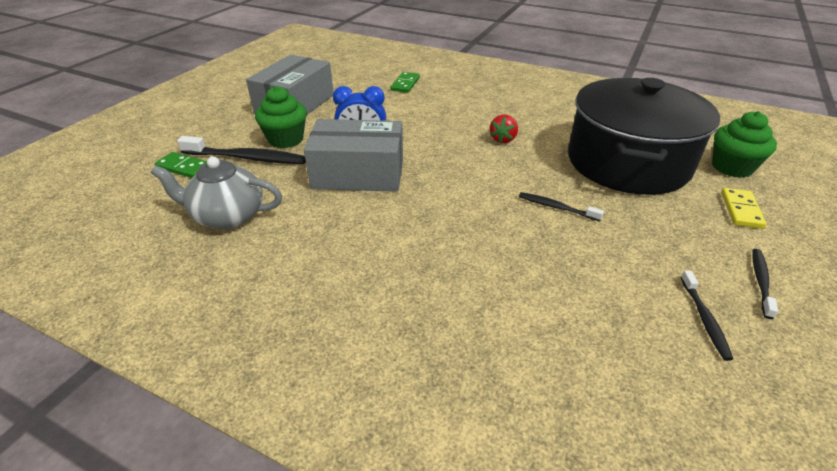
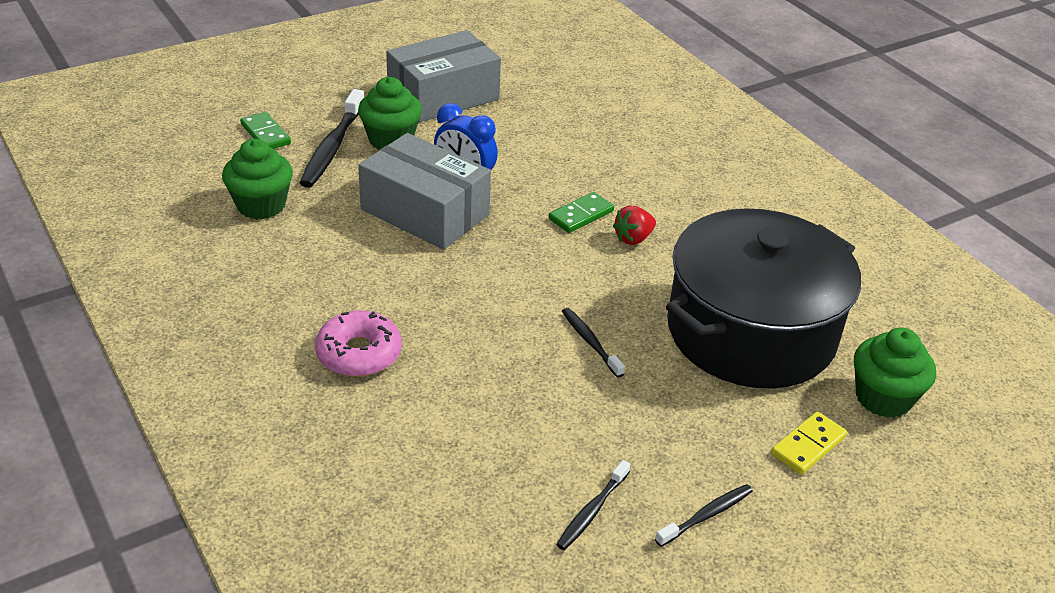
camera: 30 degrees right, 0 degrees up
grey teapot [151,156,282,229] -> green cupcake [222,139,293,220]
black toothbrush [177,136,306,164] -> black toothbrush turned 60 degrees clockwise [300,89,364,188]
green domino [391,72,420,93] -> green domino moved to [548,192,614,233]
none -> pink donut [315,310,402,377]

